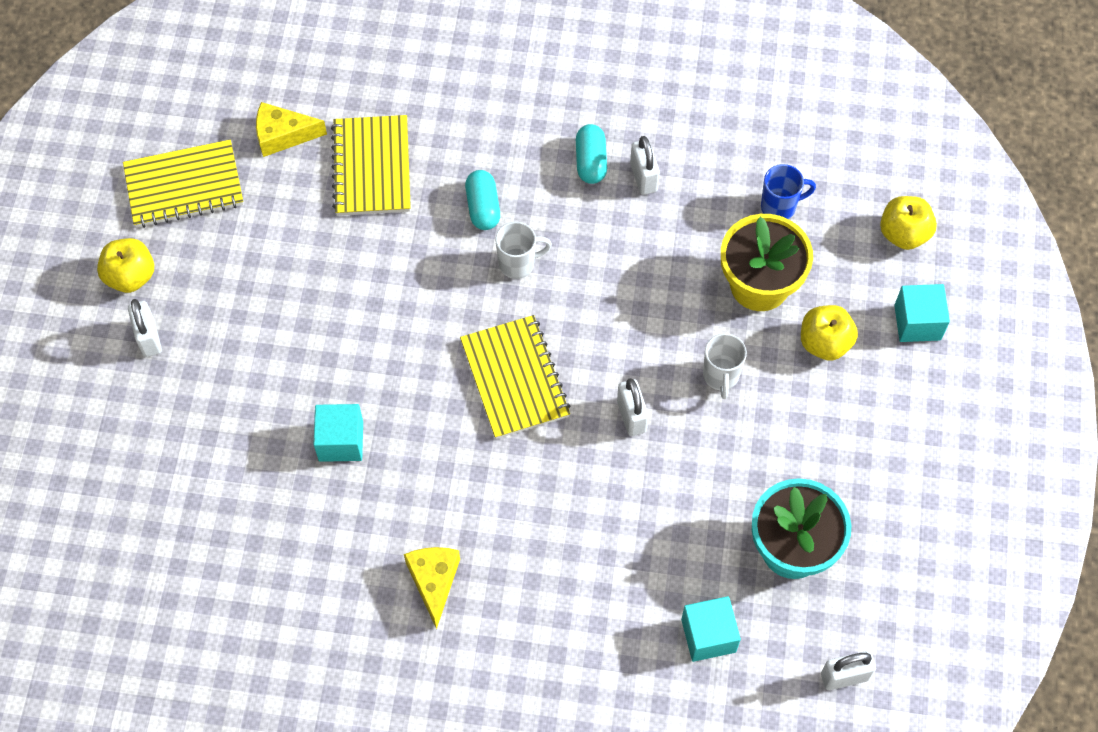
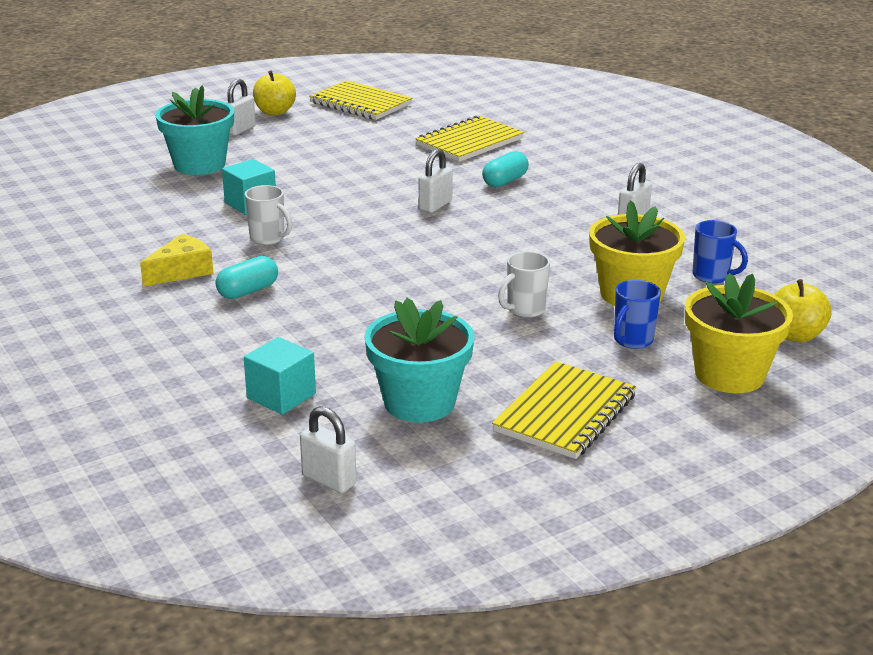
camera: 50 degrees right, 35 degrees down
yellow cheese [256,102,327,157] -> none
yellow notebook [460,315,570,439] -> yellow notebook moved to [492,361,636,459]
white mug [495,222,552,279] -> white mug moved to [245,185,292,245]
turquoise capsule [576,124,607,184] -> turquoise capsule moved to [215,256,278,299]
white padlock [617,378,649,436] -> white padlock moved to [419,149,453,213]
yellow apple [801,305,858,361] -> blue mug [614,280,661,349]
turquoise cube [894,284,950,342] -> yellow flower pot [685,273,793,393]
none -> turquoise flower pot [155,85,234,175]

